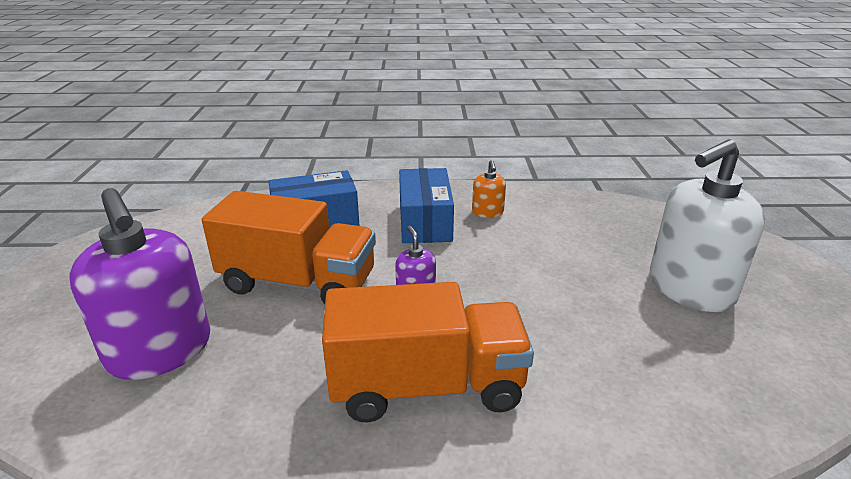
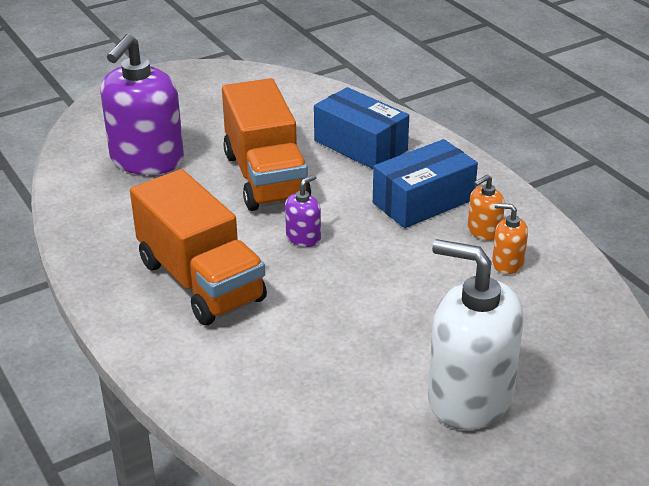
camera: 60 degrees right, 5 degrees up
none -> orange soap dispenser [492,203,528,274]

